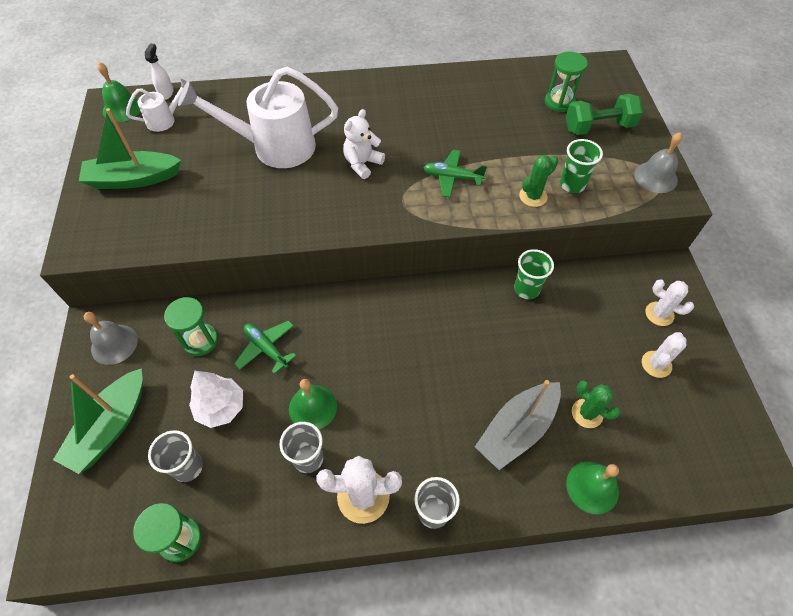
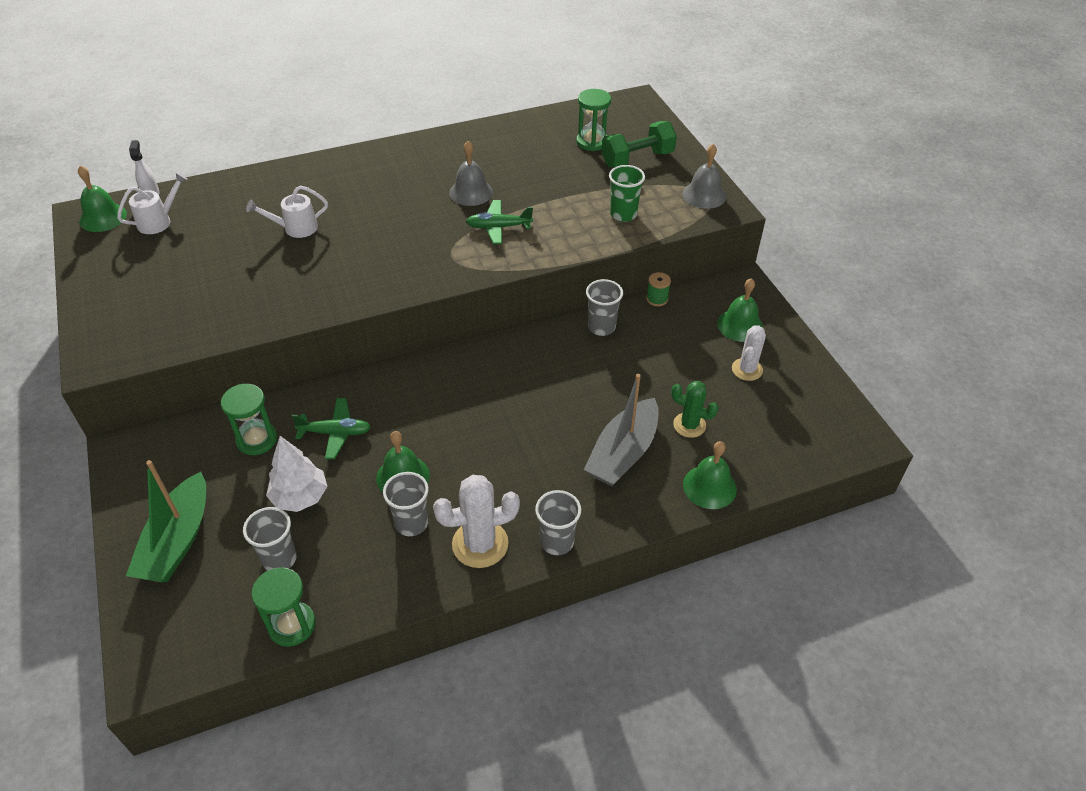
camera: 15 degrees left, 10 degrees down
green boat [79,108,181,189] -> none
grey bell [84,312,138,365] -> grey bell moved to [449,141,493,206]
white watering can [178,67,338,168] -> white watering can [246,186,328,238], size x0.48
green plane [234,320,296,374] -> green plane turned 150 degrees clockwise [292,398,371,459]
white teddy bear [343,109,385,179] -> none
green cup [514,249,554,299] -> grey cup [586,279,623,336]
green cactus [519,155,558,207] -> none
white cactus [645,279,694,326] -> green bell [717,278,763,342]
none -> green spool [646,272,671,306]

